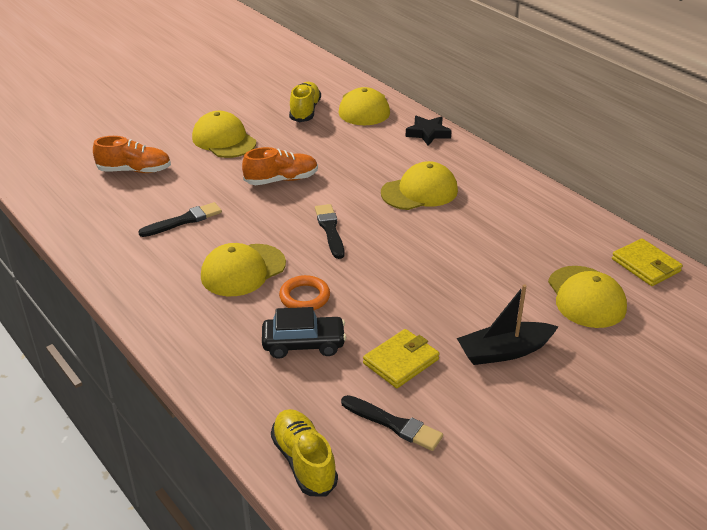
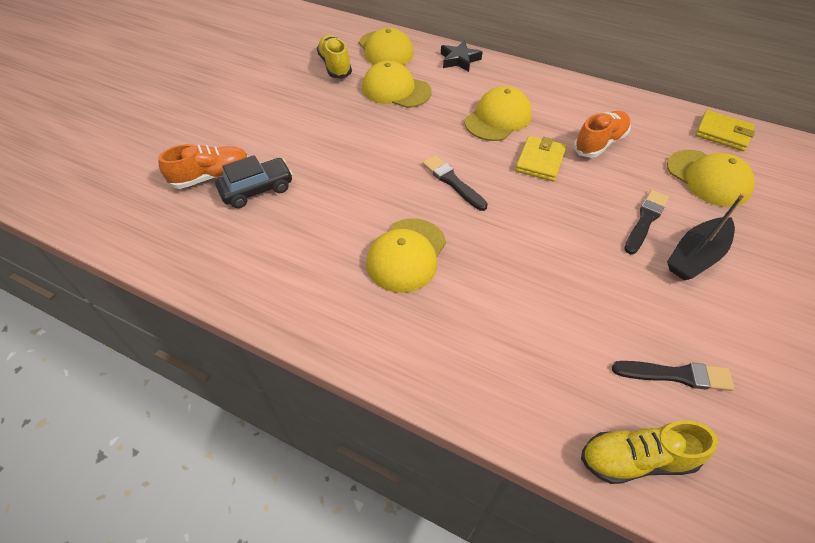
camera: 25 degrees left, 15 degrees up
black brush [138,202,222,237] -> black brush moved to [624,190,669,254]
yellow cap [192,111,256,158] -> yellow cap moved to [362,61,432,108]
orange shoe [242,147,318,185] -> orange shoe moved to [573,111,631,158]
black car [262,307,346,359] -> black car moved to [215,155,293,208]
yellow shoe [271,409,338,497] -> yellow shoe turned 45 degrees counterclockwise [581,421,718,484]
orange ring [279,275,330,310] -> none
yellow wallet [363,329,440,388] -> yellow wallet moved to [515,136,567,181]

